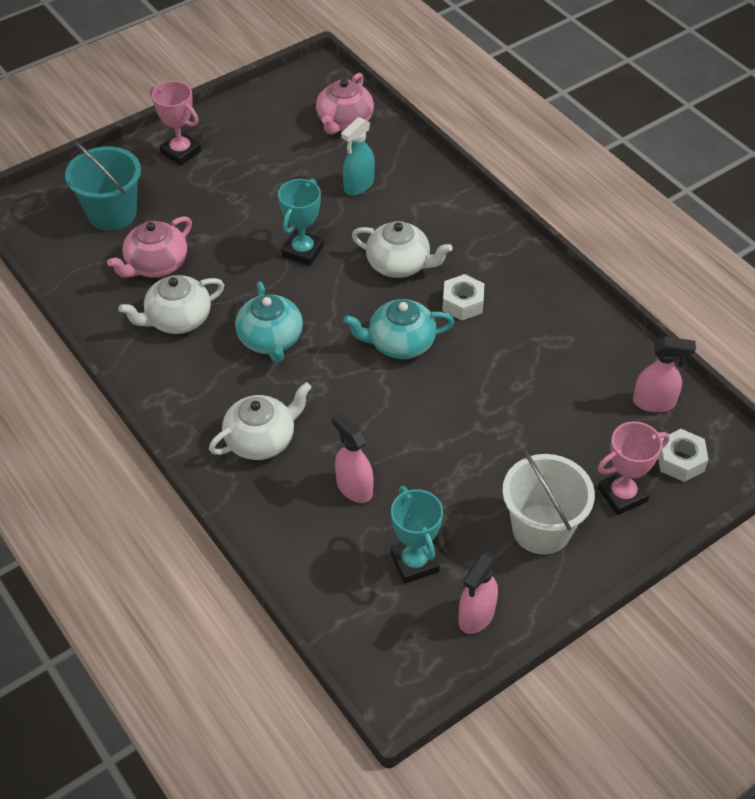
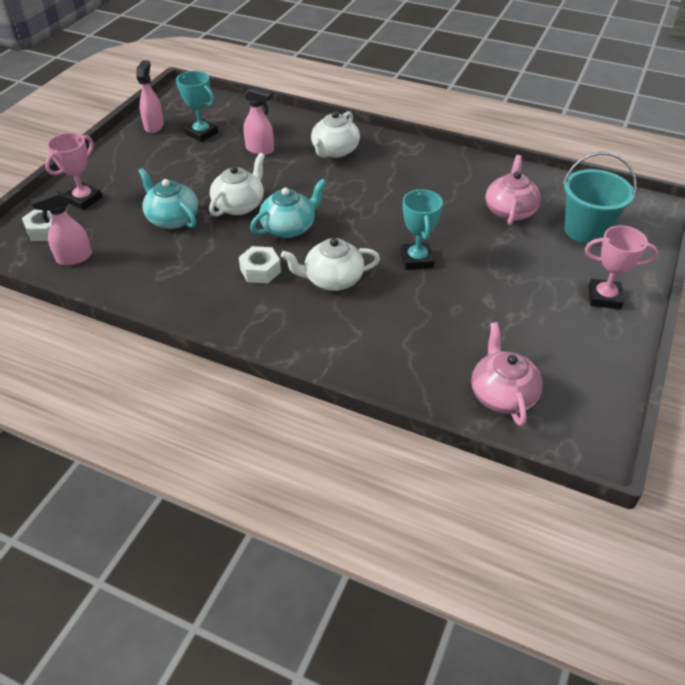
camera: 150 degrees right, 5 degrees down
white teapot [118,275,224,334] -> white teapot moved to [209,153,265,216]
turquoise teapot [235,282,303,363] -> turquoise teapot moved to [138,168,198,229]
turquoise spray bottle [341,117,375,195] -> none
white bucket [502,450,595,555] -> none

